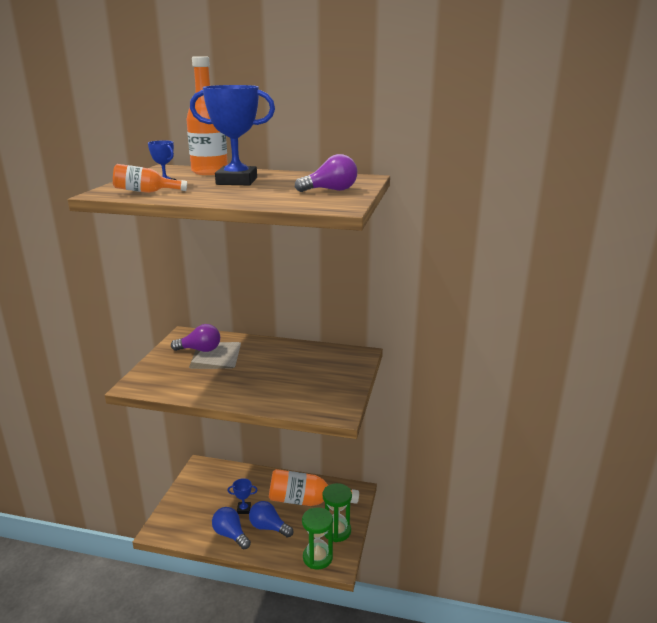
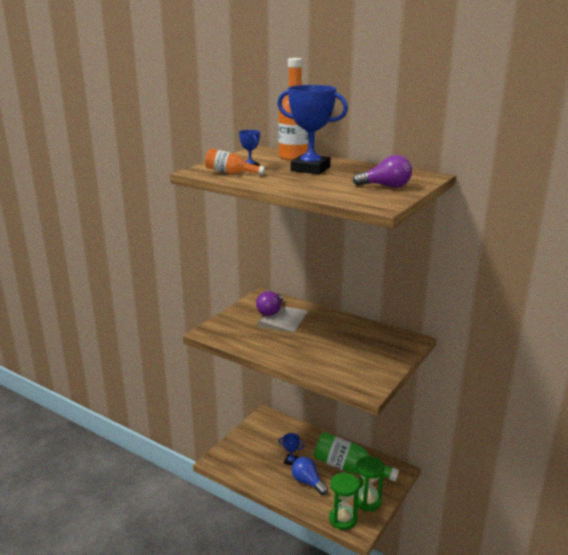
camera: 20 degrees right, 0 degrees up
purple light bulb [171,324,220,352] -> purple light bulb turned 90 degrees clockwise [256,291,283,316]
blue light bulb [212,507,251,550] -> none
orange bottle [269,469,359,506] -> green bottle [314,432,399,482]

